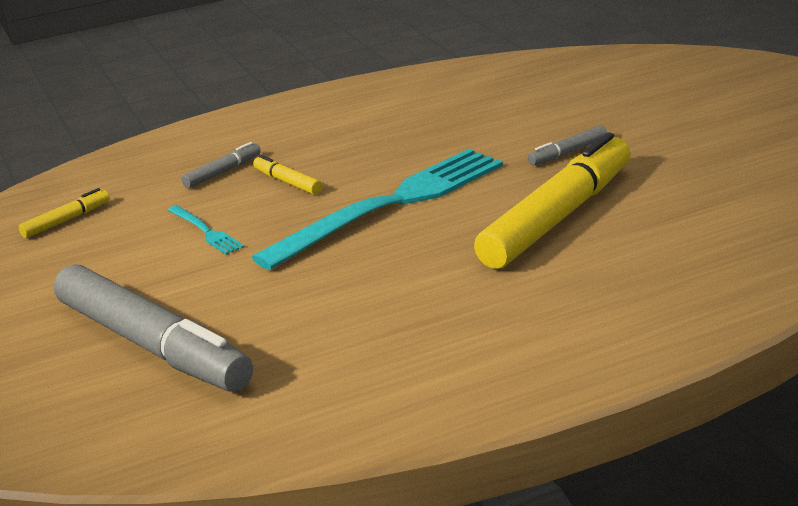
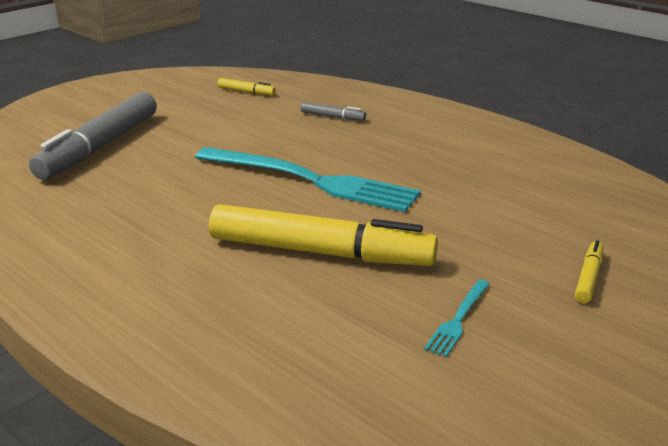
camera: 65 degrees right, 0 degrees up
turquoise fork [168,205,244,255] -> turquoise fork moved to [424,280,490,357]
yellow marker [253,155,322,195] -> yellow marker moved to [575,240,603,303]
grey marker [528,125,607,165] -> none

